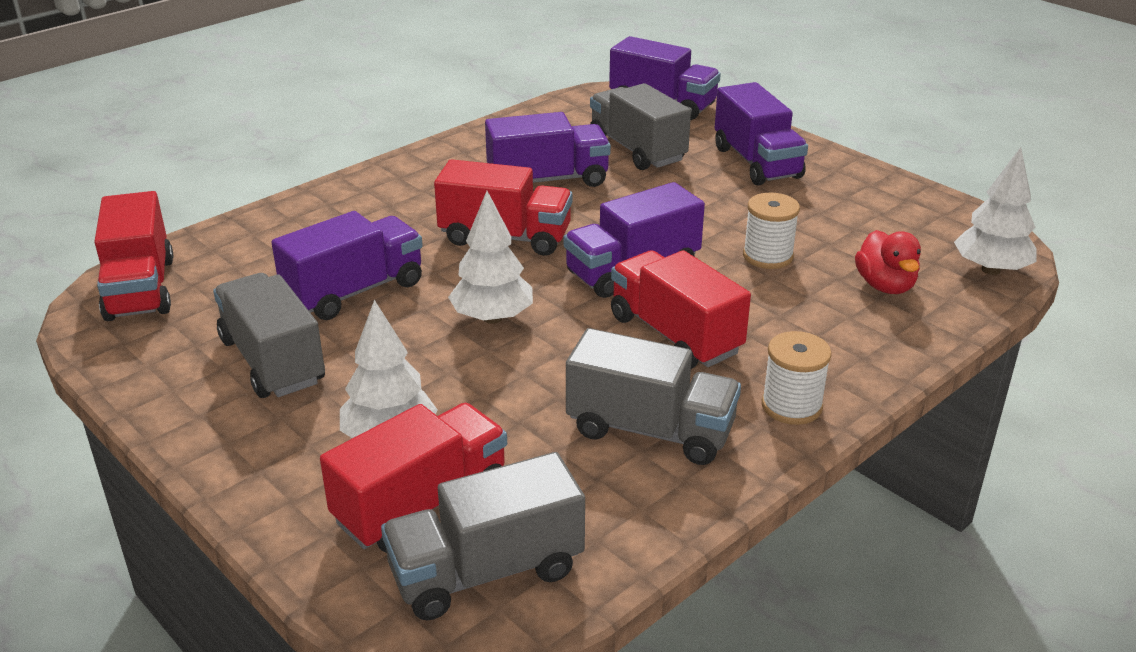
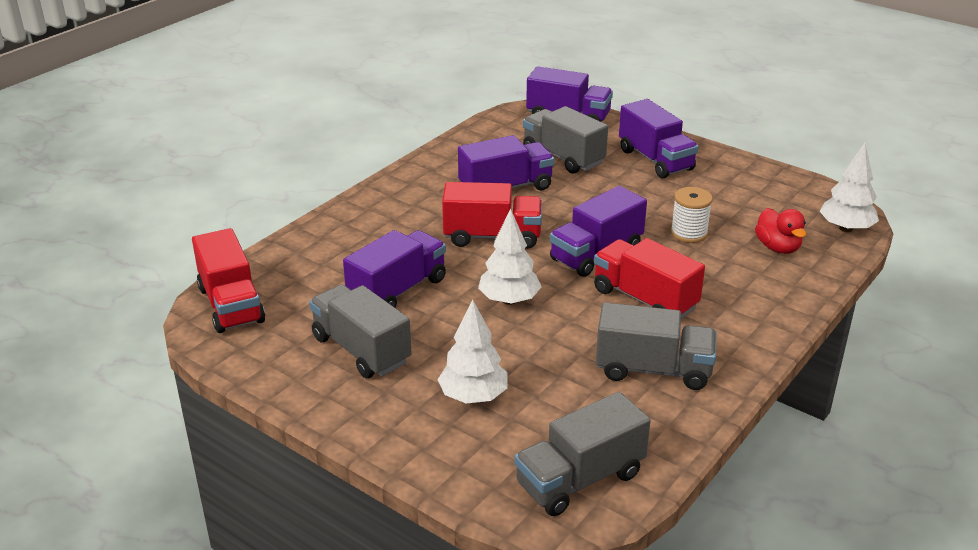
camera: 10 degrees left, 0 degrees up
red truck [320,403,507,553] -> none
white spool [762,331,832,425] -> none

